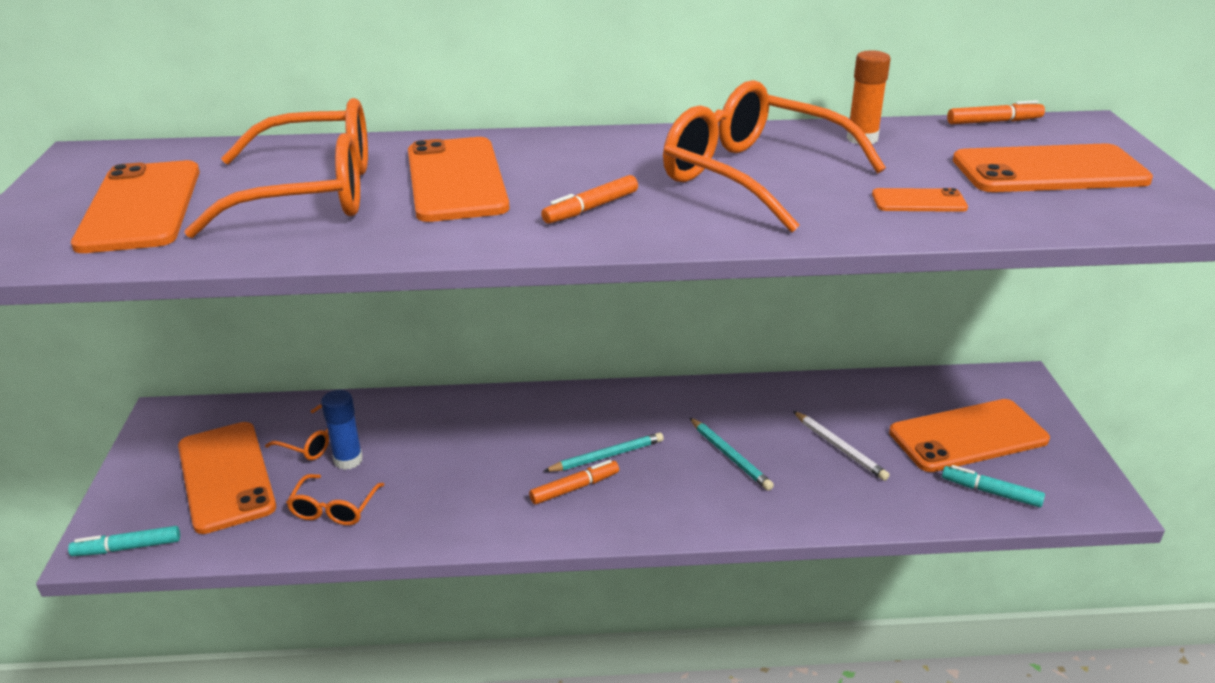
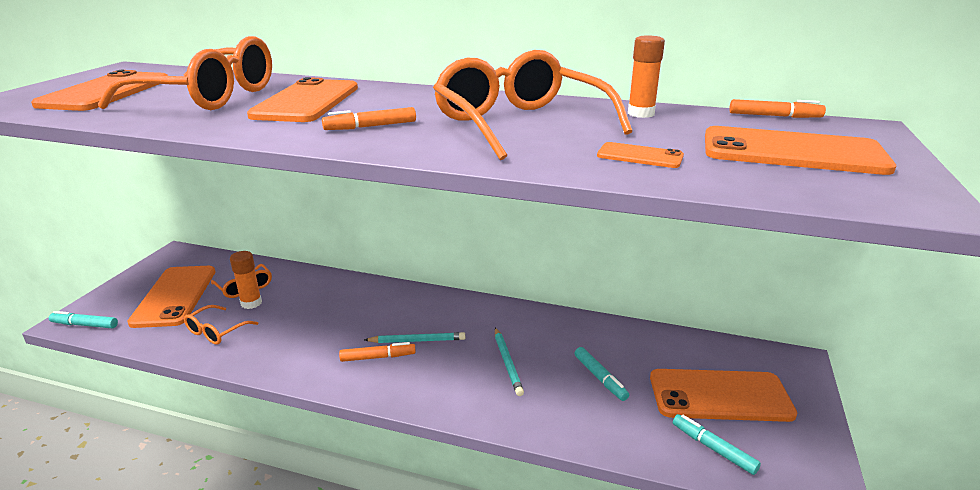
camera: 20 degrees right, 5 degrees down
blue glue stick [321,390,363,470] -> orange glue stick [230,251,262,309]
white pencil [793,411,890,481] -> turquoise marker [575,347,629,401]

